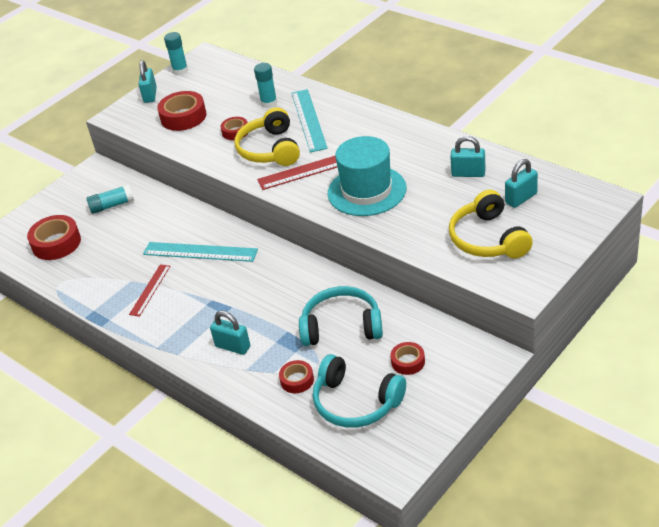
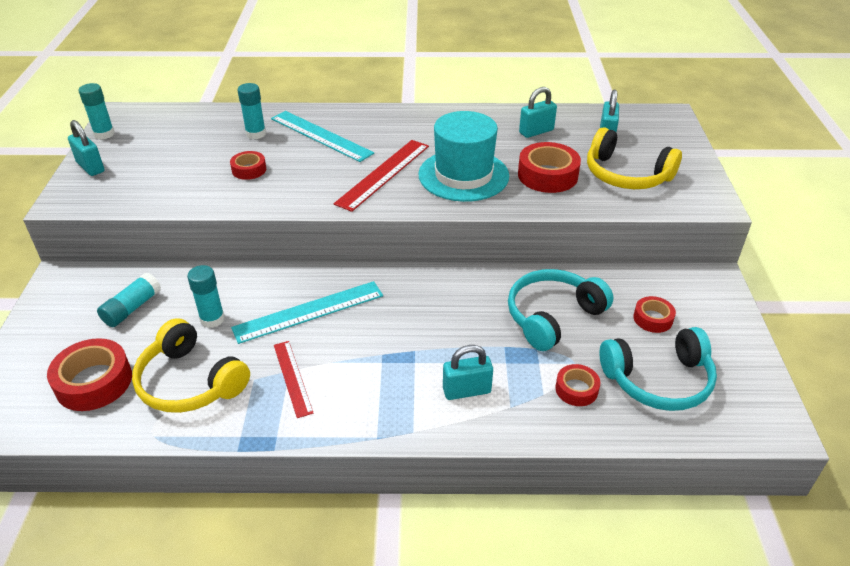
camera: 45 degrees left, 0 degrees up
red tape [157,91,206,131] -> red tape moved to [518,142,581,193]
yellow headphones [235,107,300,166] -> yellow headphones moved to [132,318,250,413]
none -> turquoise glue stick [187,265,225,328]

